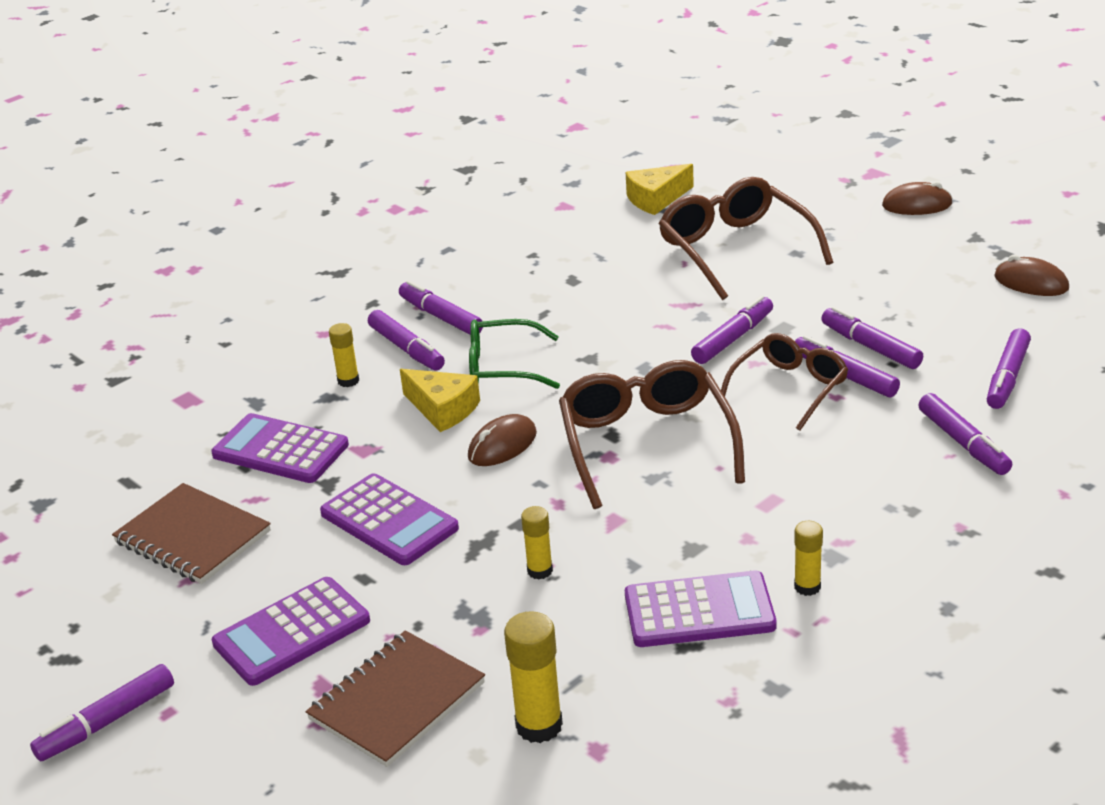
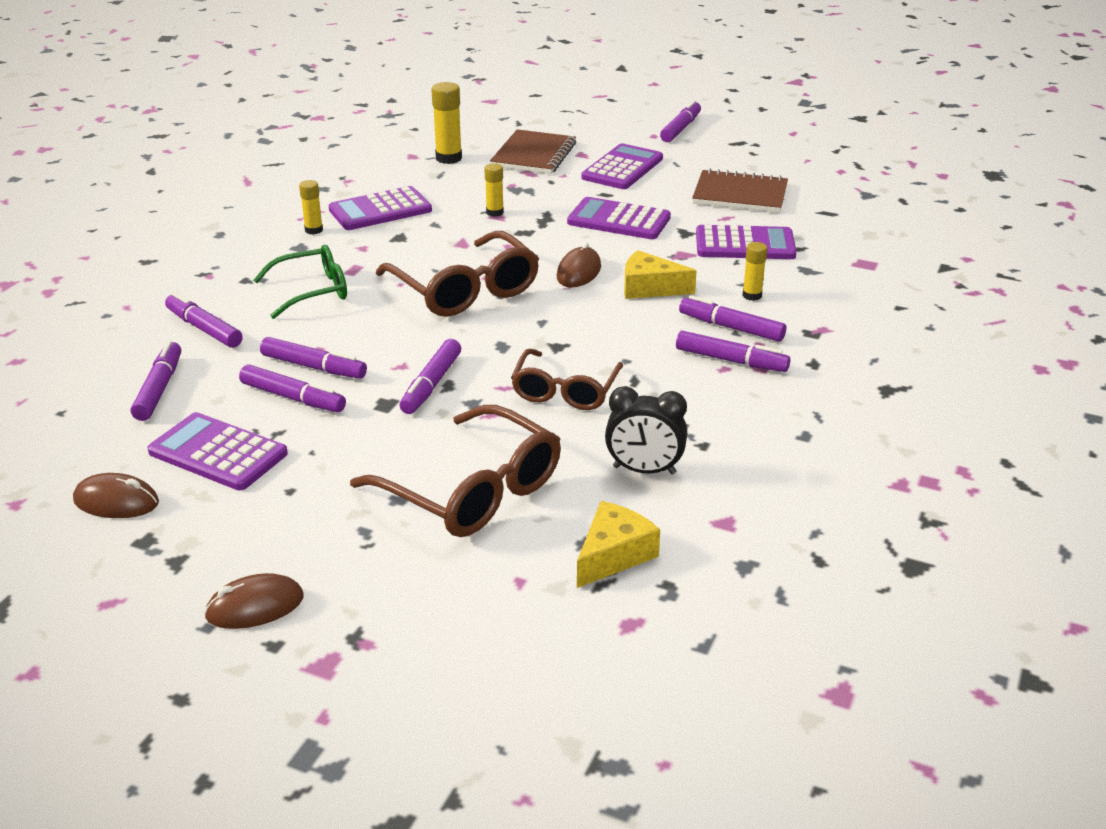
camera: 155 degrees right, 0 degrees up
green glasses [469,319,560,389] -> green glasses moved to [254,245,347,319]
brown glasses [721,333,848,431] -> brown glasses moved to [511,349,623,410]
none -> purple calculator [147,412,288,490]
none -> black clock [605,386,687,474]

